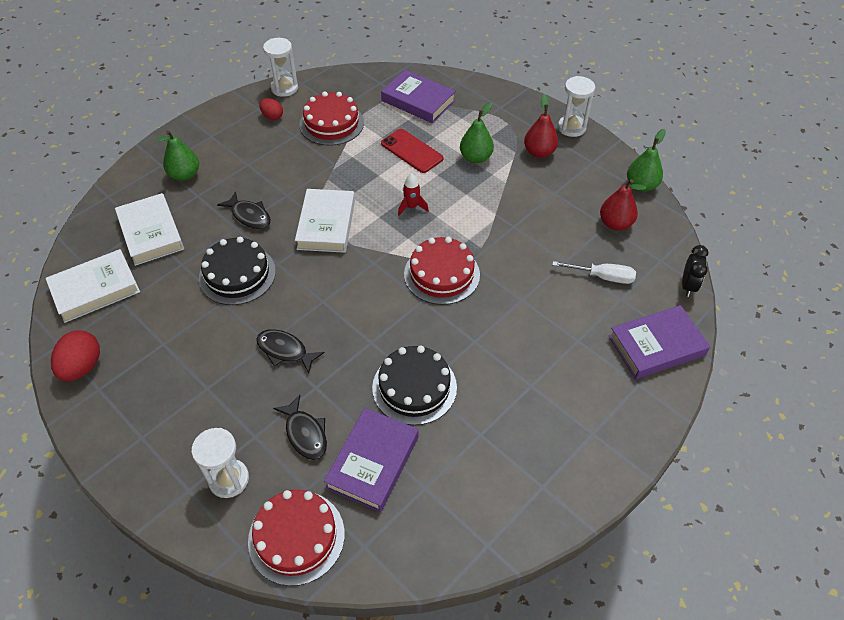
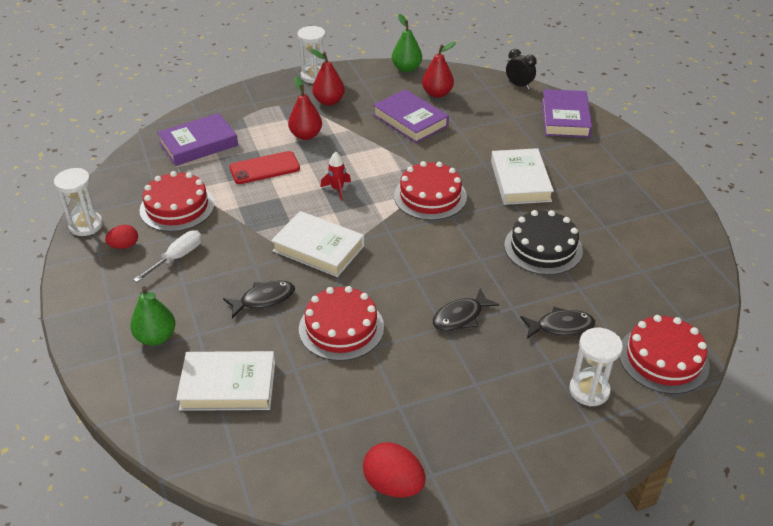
camera: 65 degrees left, 10 degrees down
white book [45,249,140,323] -> white book moved to [491,148,554,205]
black cake [199,237,276,305] -> red cake [299,286,384,361]
purple book [324,408,418,512] -> purple book moved to [373,89,449,143]
green pear [460,102,494,163] -> red pear [288,76,322,140]
white screwdriver [552,261,636,284] -> white screwdriver moved to [133,230,202,282]

